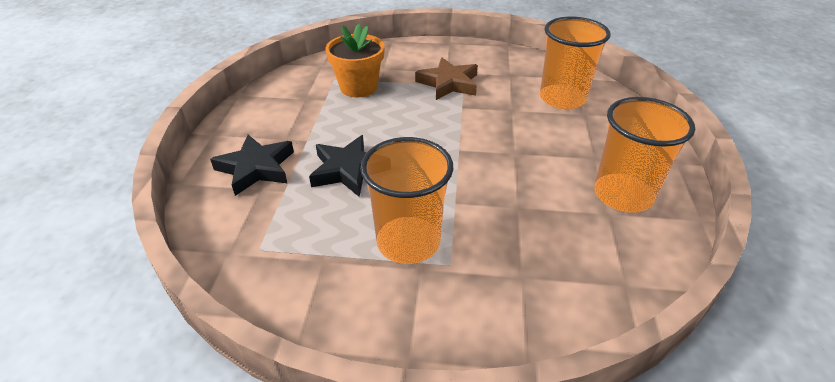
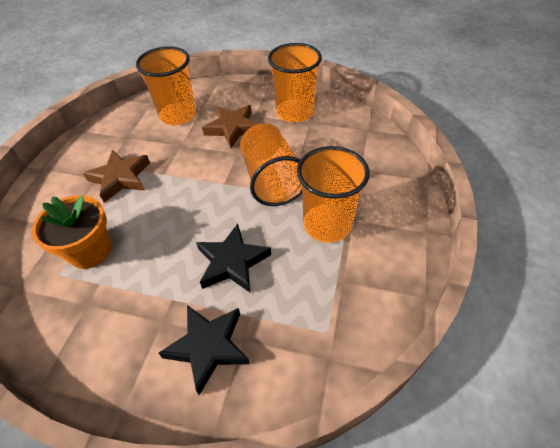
camera: 80 degrees left, 10 degrees up
none -> brown star [202,105,258,148]
none -> orange cup [240,123,302,206]

